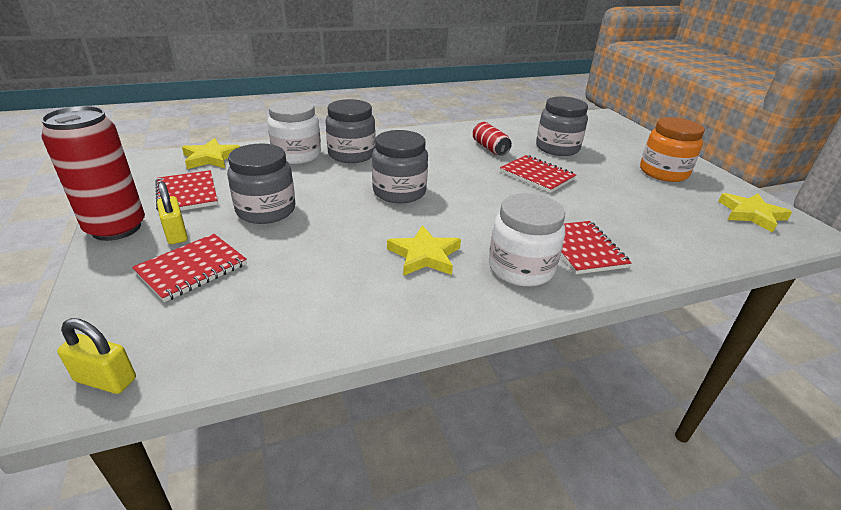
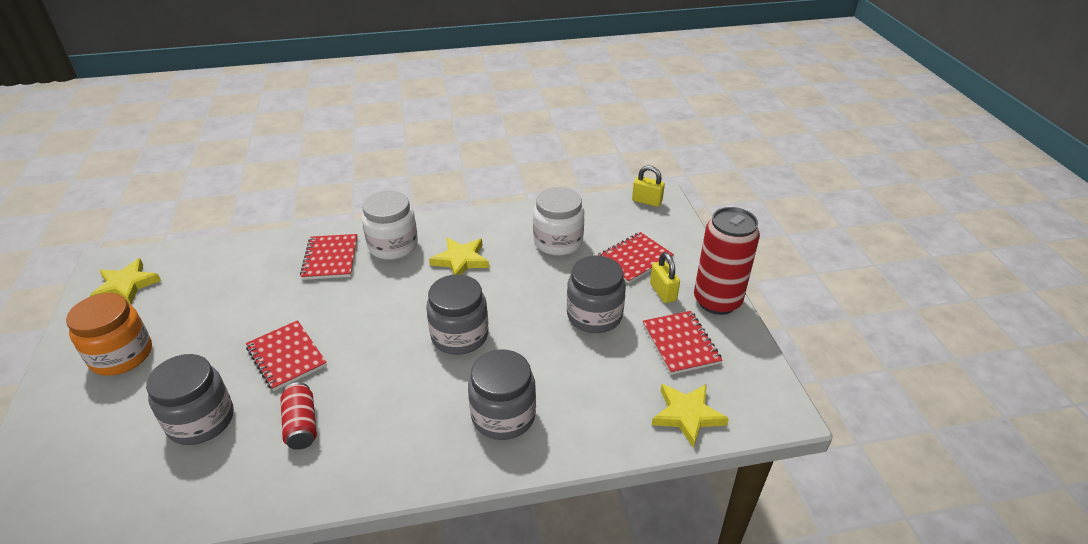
camera: 170 degrees left, 5 degrees up
white jar [268,99,321,164] -> white jar moved to [533,187,584,256]

